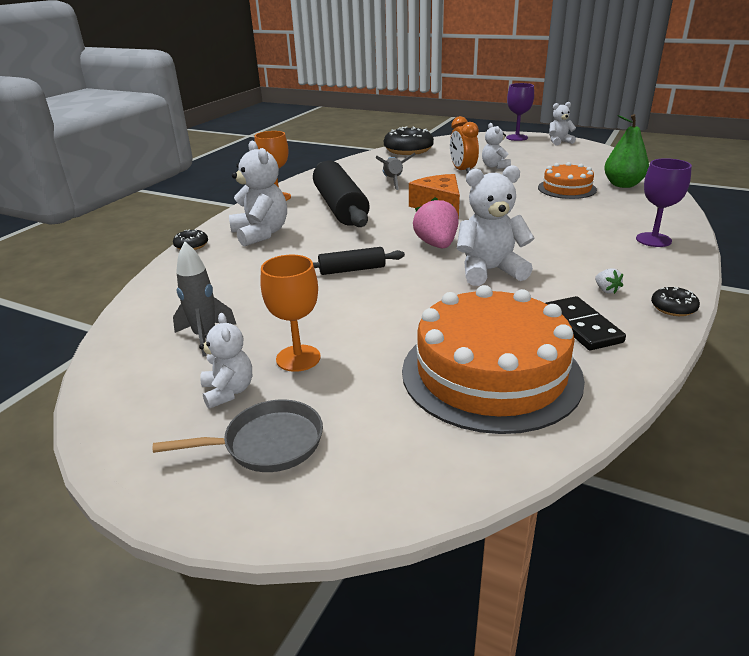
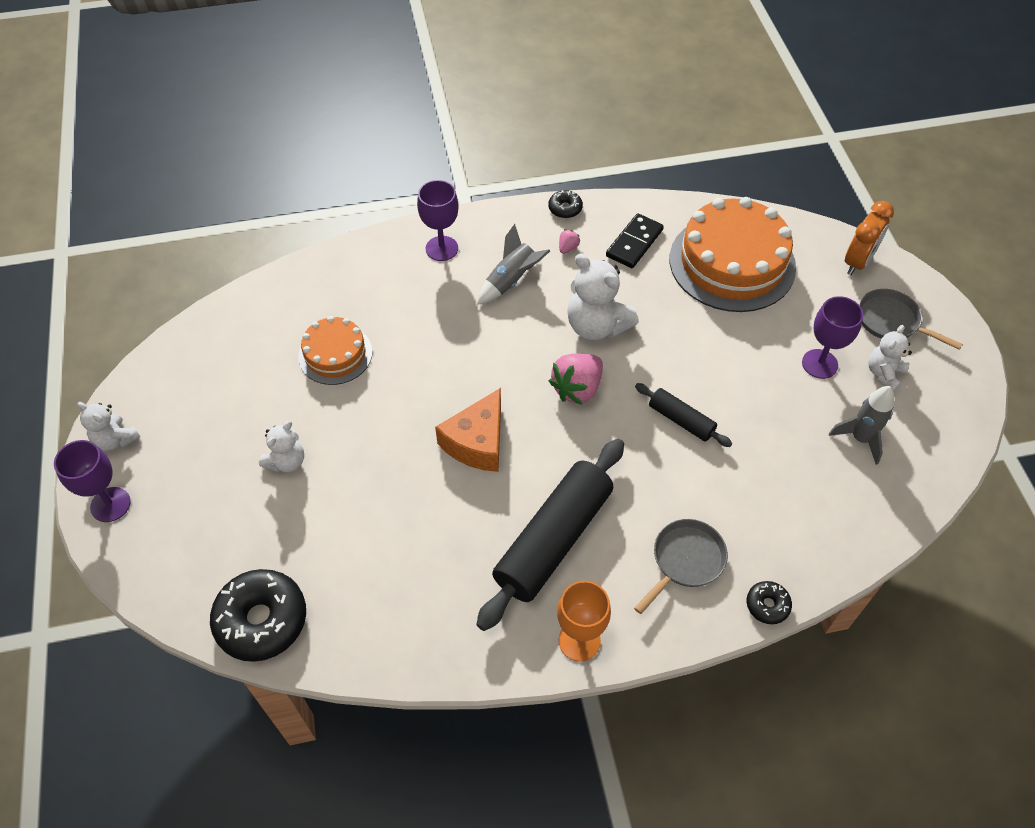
camera: 130 degrees left, 25 degrees up
white teddy bear [229,141,287,247] -> grey pan [634,519,728,614]
orange goblet [260,255,321,372] -> purple goblet [802,296,863,379]
grey rocket [376,153,416,190] -> grey rocket moved to [477,224,550,305]
orange clock [450,116,479,174] -> orange clock moved to [845,201,894,275]
white strawberry [595,268,623,294] -> pink strawberry [559,229,580,254]
green pear [604,114,649,188] -> none

